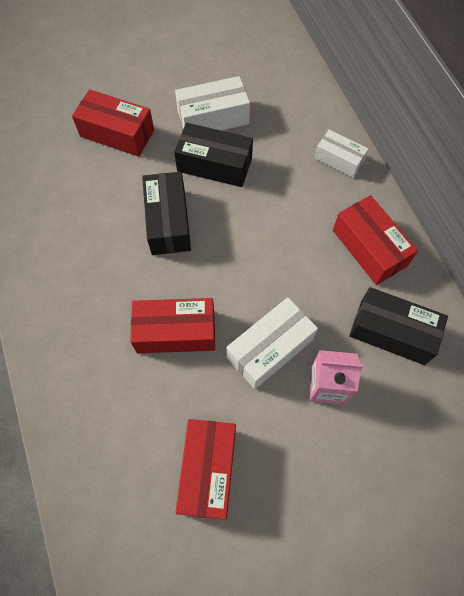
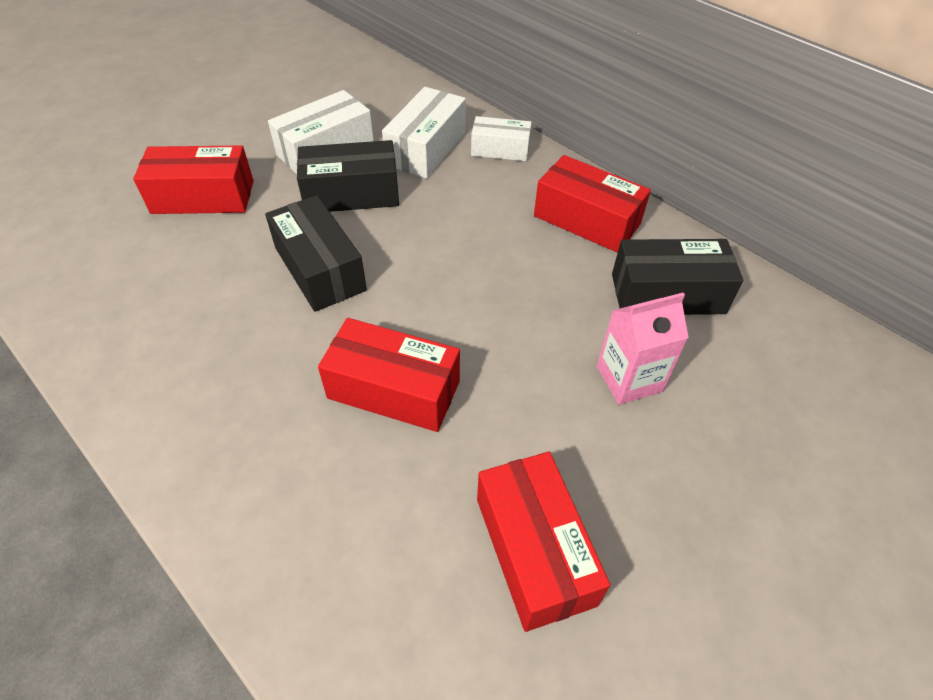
camera: 25 degrees left, 15 degrees down
red box [130,298,215,353] -> red box turned 45 degrees clockwise [318,318,460,432]
white box [227,297,318,389] -> white box moved to [382,87,466,179]

